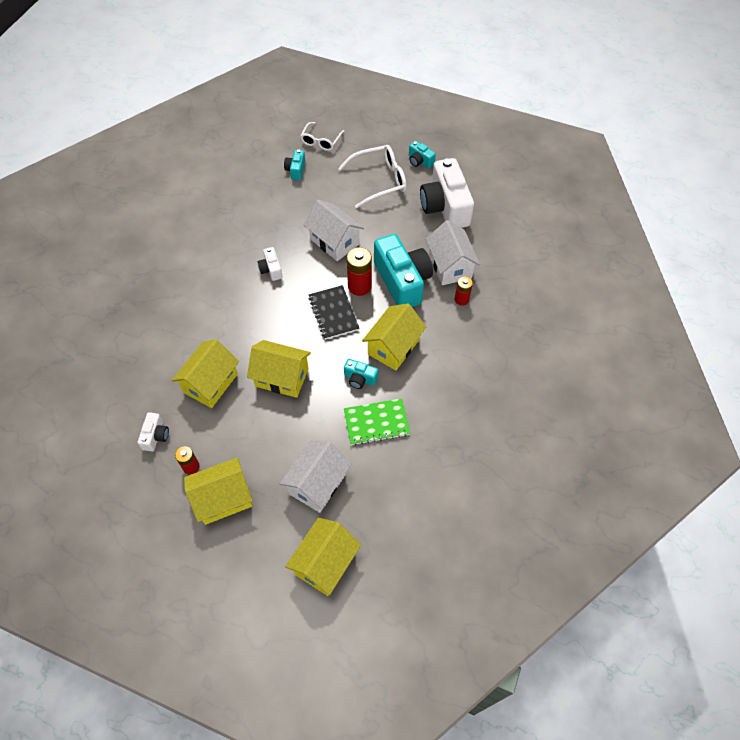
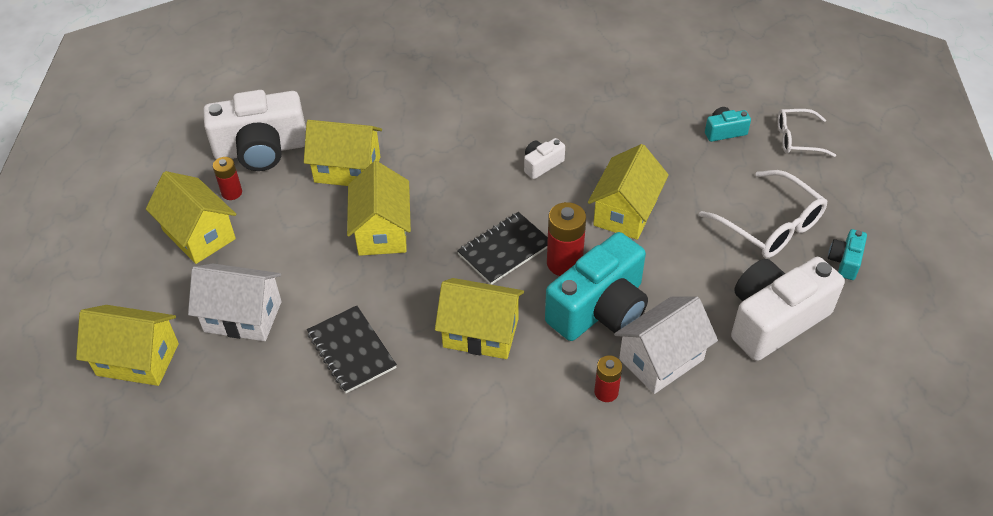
camera: 70 degrees right, 10 degrees down
white camera [138,412,169,451] -> white camera [203,90,306,171], size x2.22
white house [304,200,364,261] -> yellow house [588,144,669,240]
turquoise camera [344,359,378,389] -> none
green notebook [344,398,410,445] -> black notebook [307,306,397,393]

